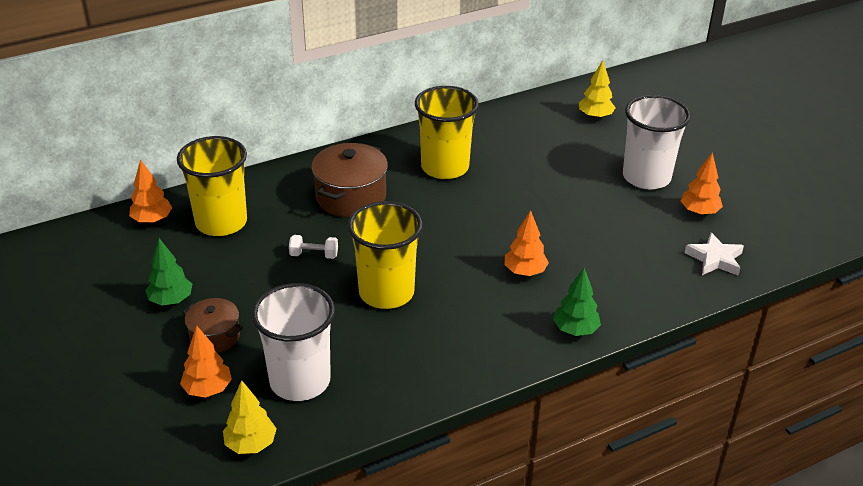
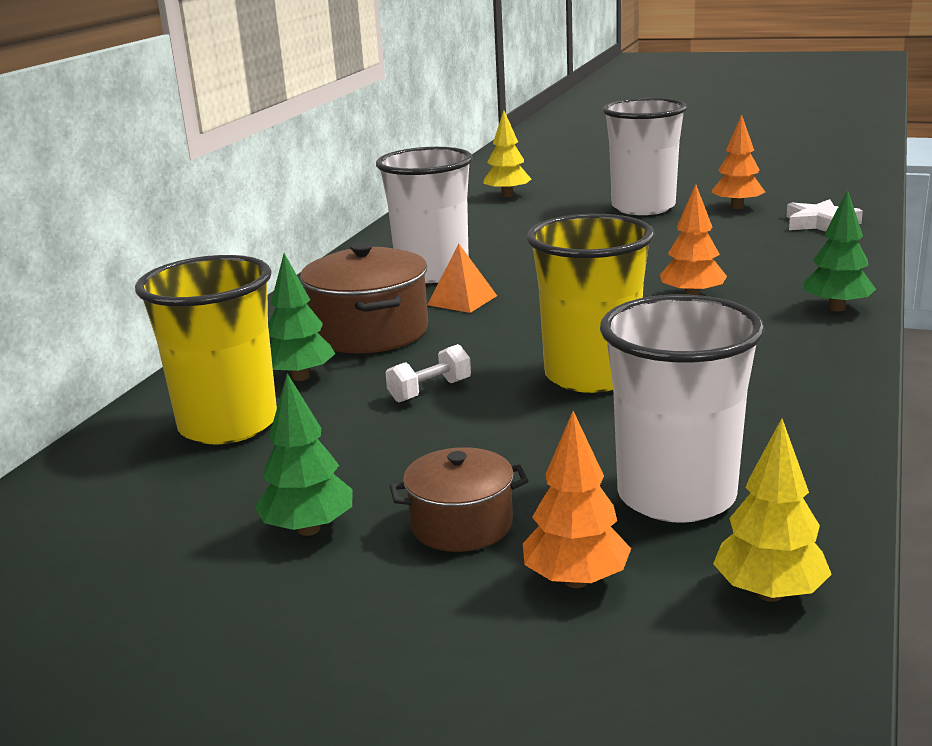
camera: 40 degrees left, 15 degrees down
orange tree [129,159,172,224] -> none
yellow cup [415,86,479,179] -> white cup [376,147,473,283]
none -> green tree [268,253,335,381]
none -> orange pyramid [427,244,497,313]

